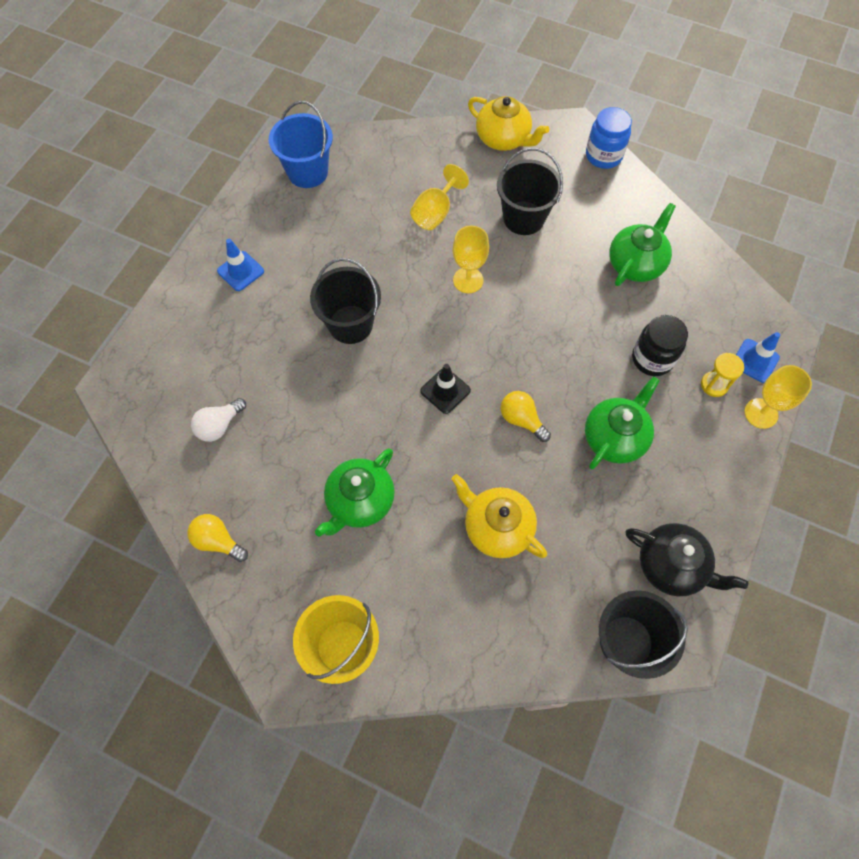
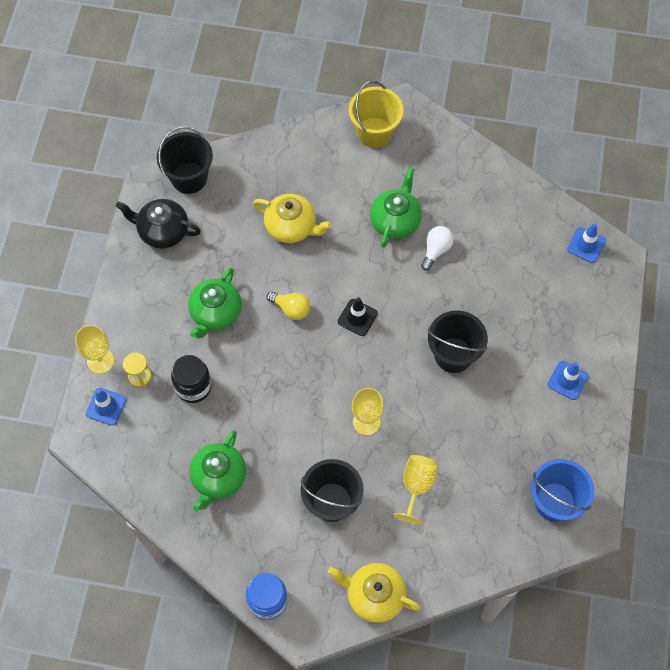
camera: 165 degrees right, 0 degrees up
yellow light bulb [187,514,248,562] -> none
white light bulb [191,398,246,442] -> white light bulb moved to [421,226,454,271]
none -> blue traffic cone [567,223,606,263]

